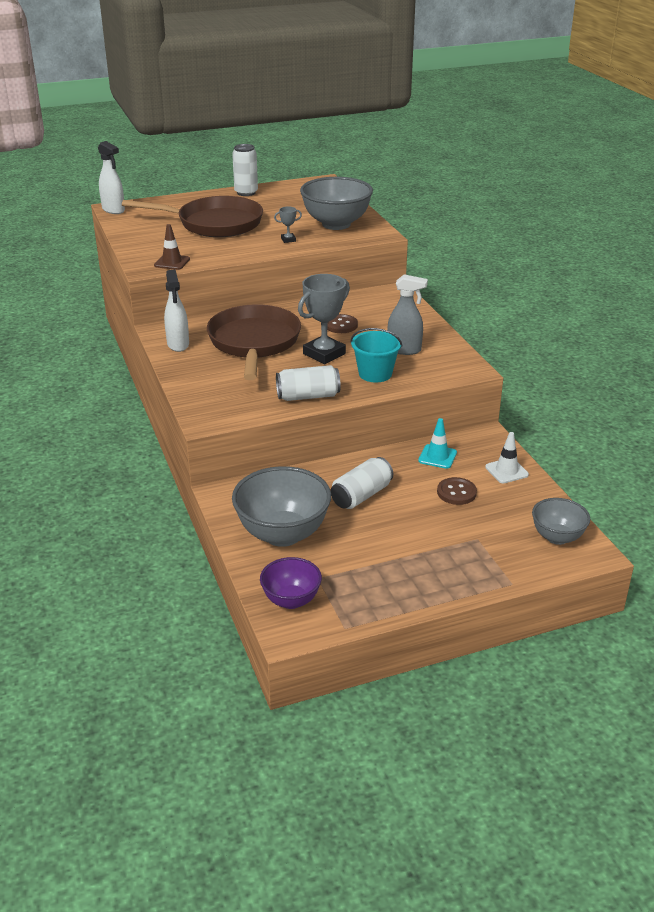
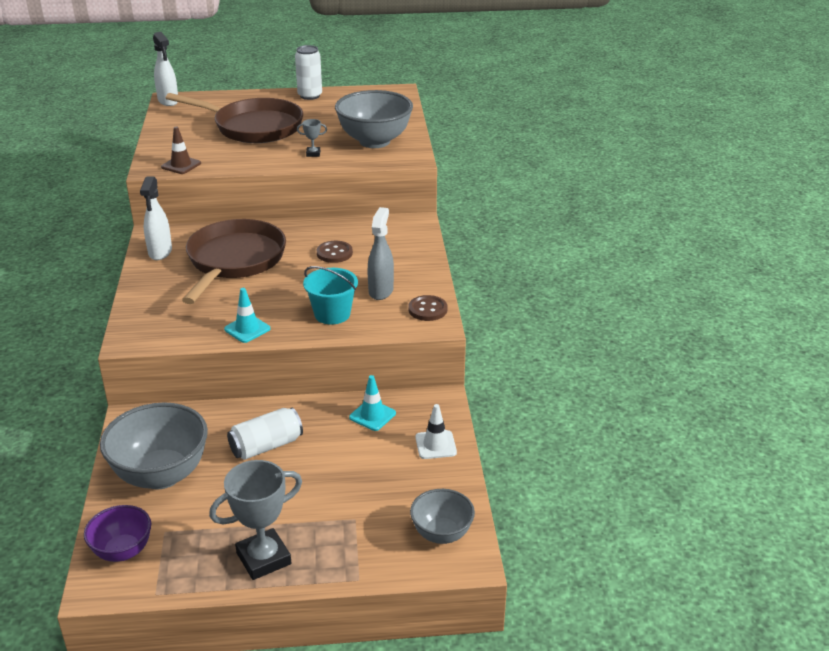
camera: 15 degrees right, 0 degrees up
white can [276,365,341,401] -> turquoise traffic cone [224,288,270,343]
grey trophy [298,274,350,364] -> grey trophy moved to [209,460,302,580]
grey spray bottle [387,274,428,355] -> grey spray bottle turned 105 degrees counterclockwise [367,207,394,300]
brown button [437,477,477,505] -> brown button moved to [408,295,447,321]

